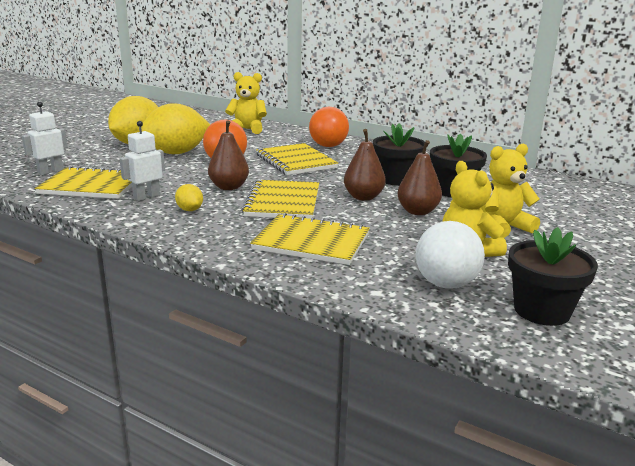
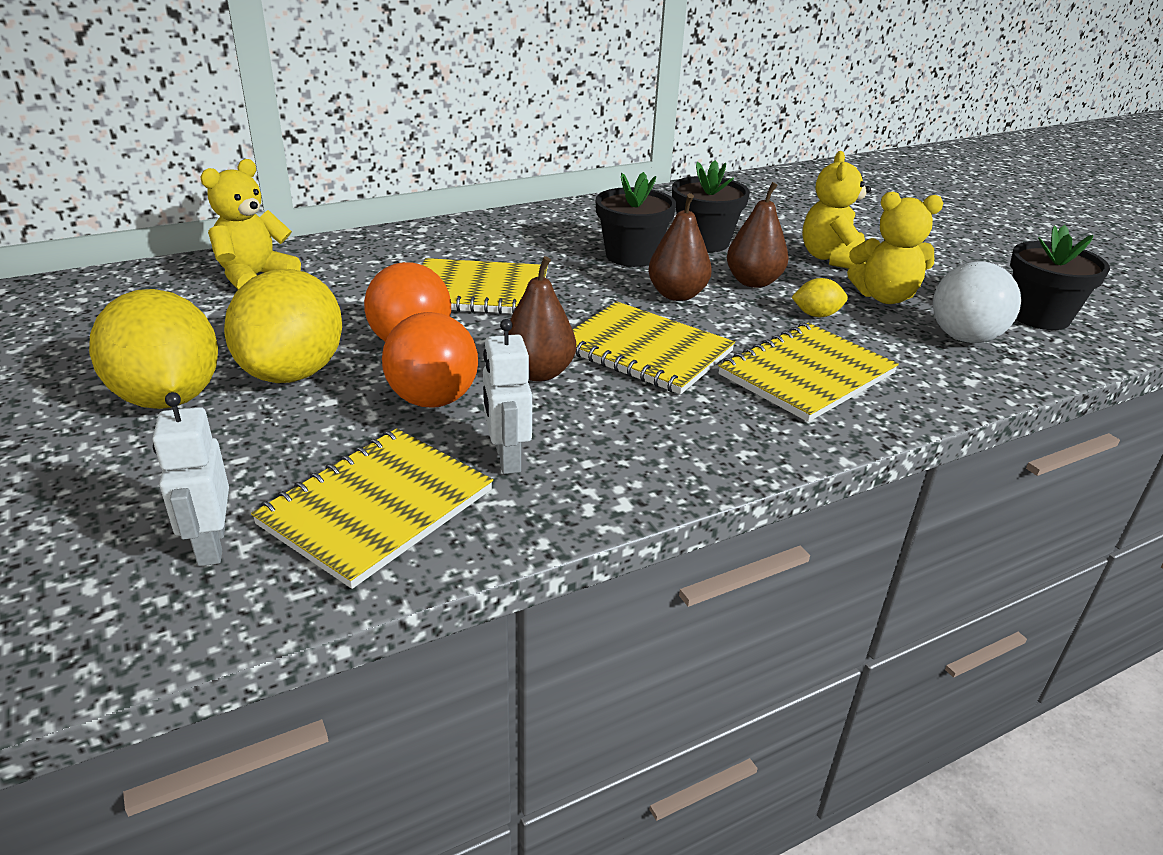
camera: 60 degrees left, 10 degrees up
yellow lemon [175,184,203,211] -> yellow lemon moved to [792,278,848,317]
orange ball [309,107,349,147] -> orange ball moved to [382,312,478,407]

